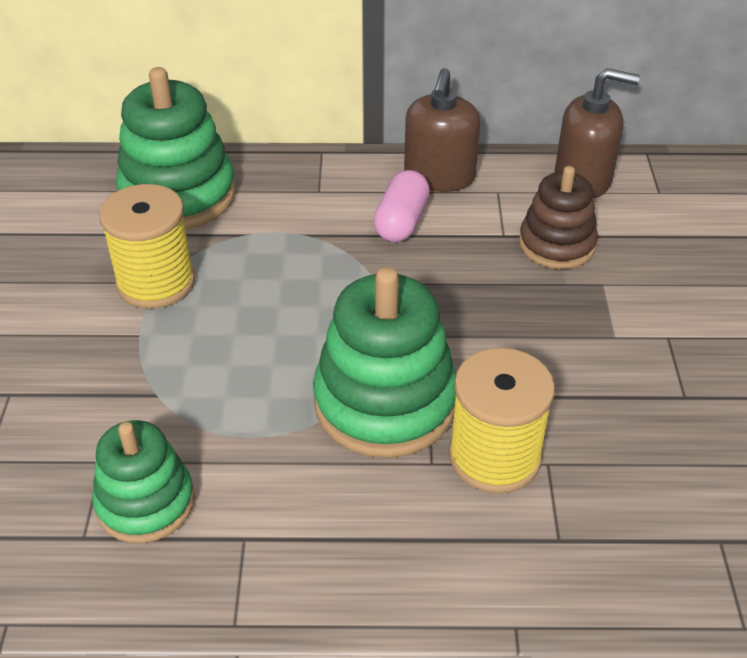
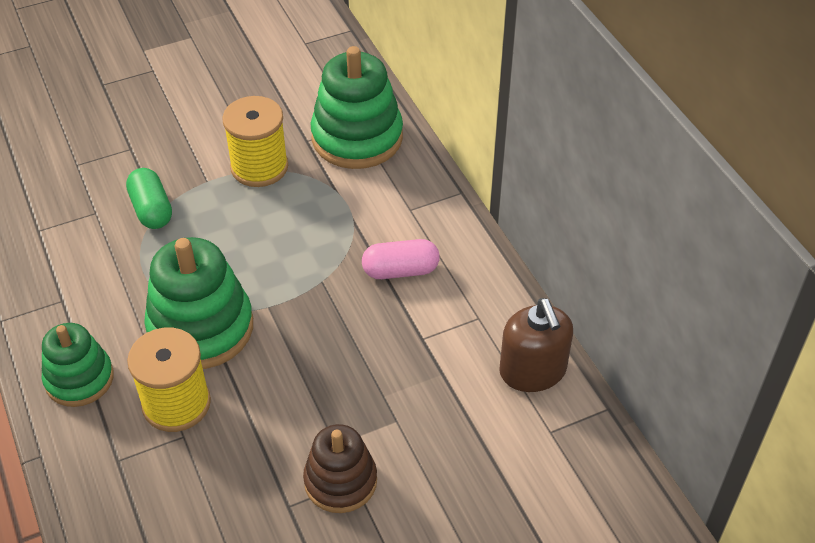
camera: 65 degrees right, 5 degrees up
green stacking toy [93,420,195,543] -> green stacking toy moved to [42,323,114,407]
brown soap dispenser [404,68,480,192] -> none
brown stacking toy [519,166,598,269] -> brown stacking toy moved to [303,424,377,513]
none -> green capsule [126,168,172,229]

